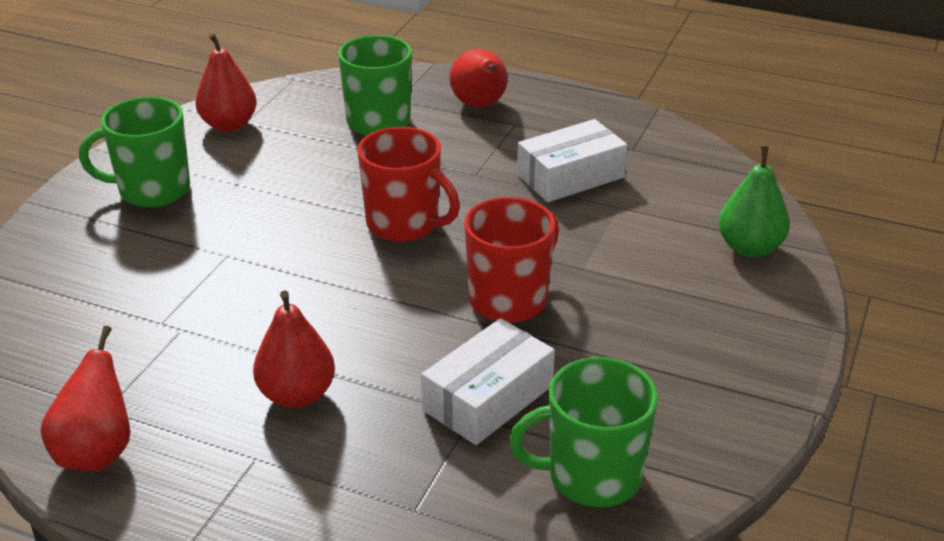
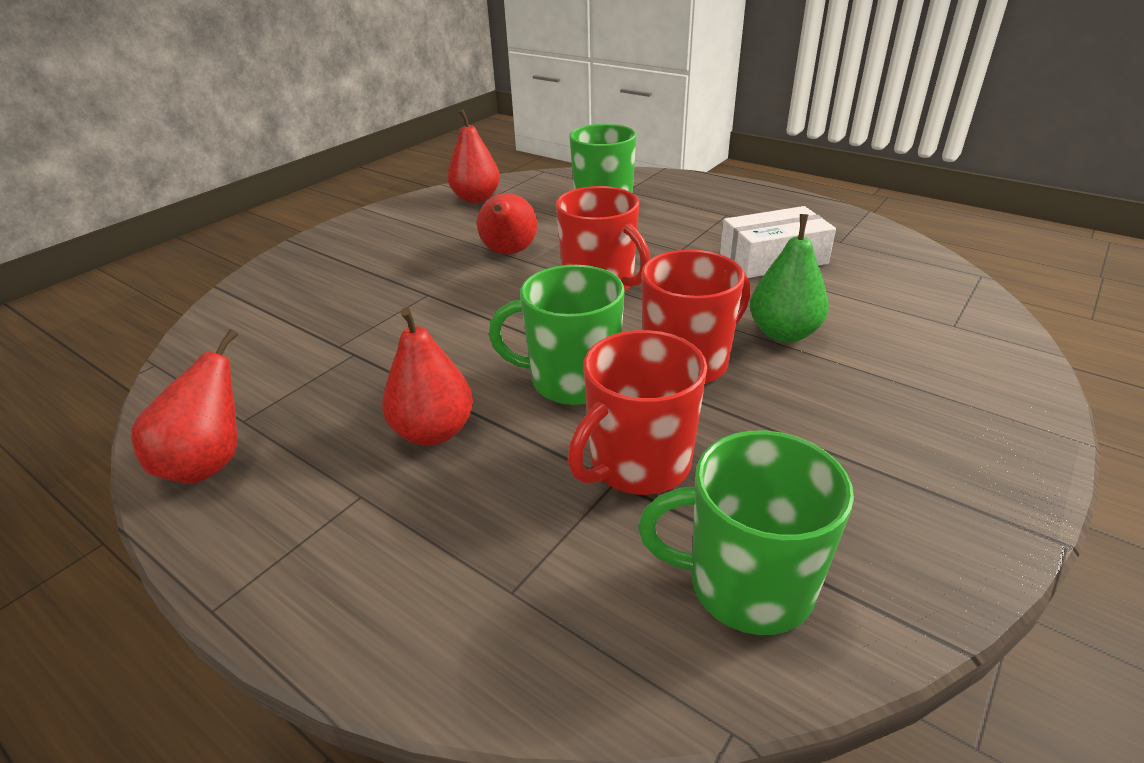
camera: 15 degrees right, 0 degrees up
green mug [79,97,190,207] -> green mug moved to [489,265,625,405]
white box [421,318,555,445] -> red mug [568,330,707,495]
red pear [450,49,508,108] -> red pear moved to [477,193,538,255]
green pear [719,146,790,257] -> green pear moved to [750,214,829,343]

